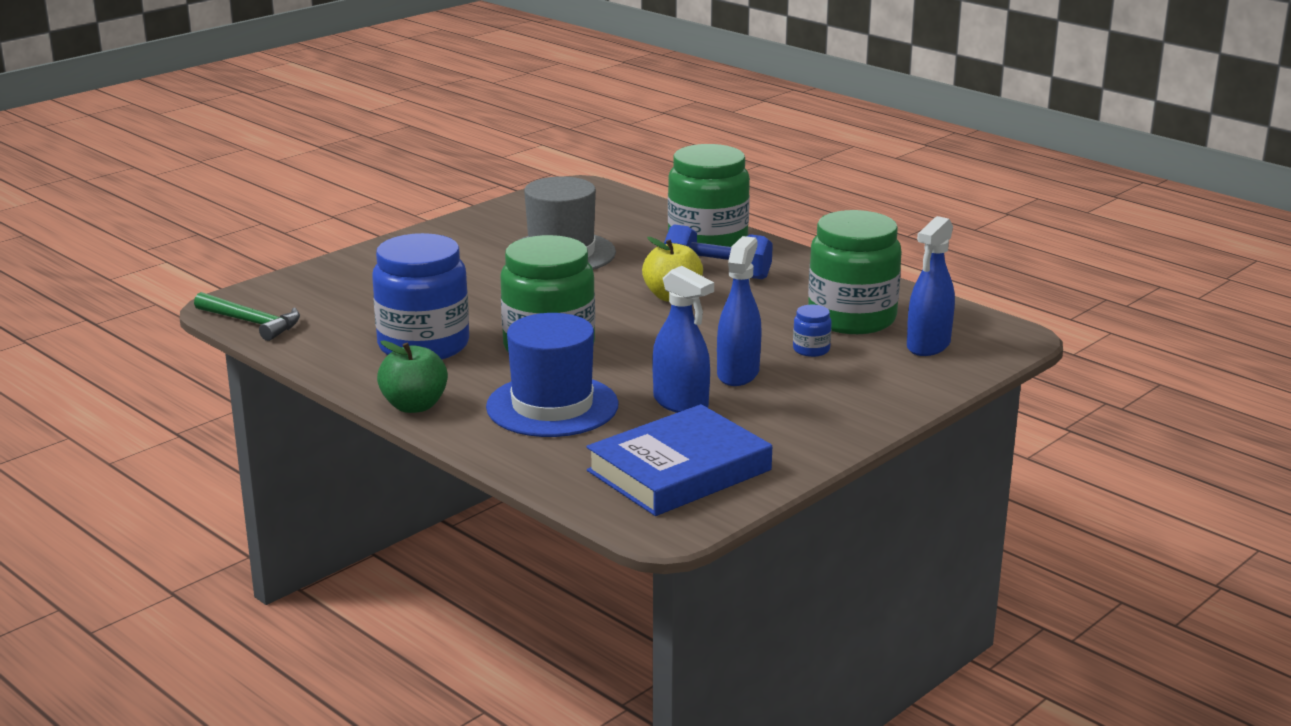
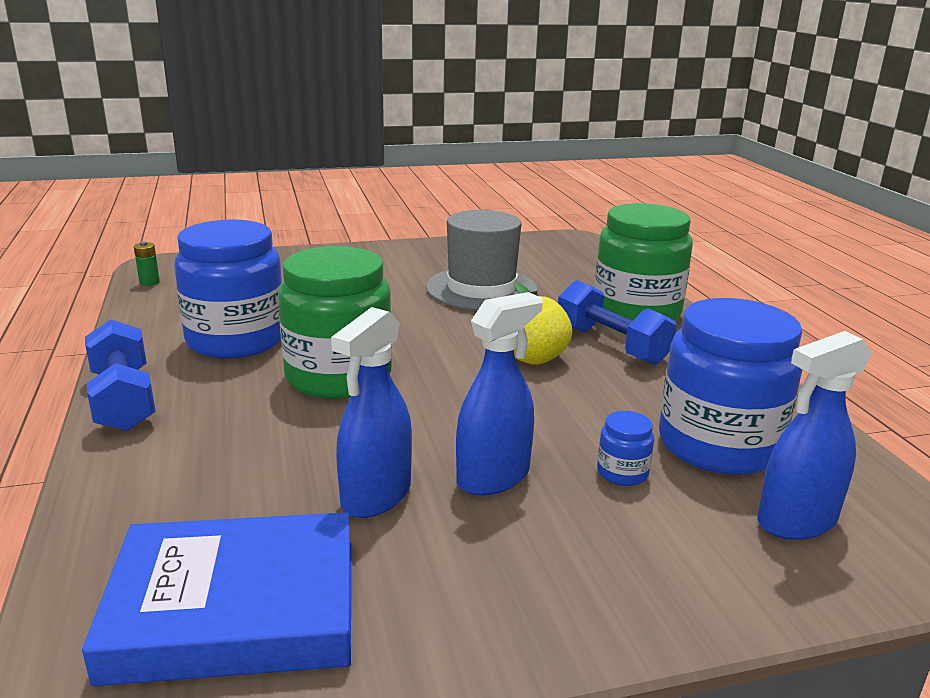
camera: 30 degrees right, 0 degrees up
green hammer [194,292,300,341] -> green battery [134,241,160,286]
green apple [377,340,448,413] -> blue dumbbell [85,319,156,431]
blue hat [486,313,618,437] -> none
blue spray bottle [653,266,714,413] -> blue spray bottle turned 45 degrees clockwise [331,307,412,518]
green jar [808,210,902,334] -> blue jar [659,298,803,475]

